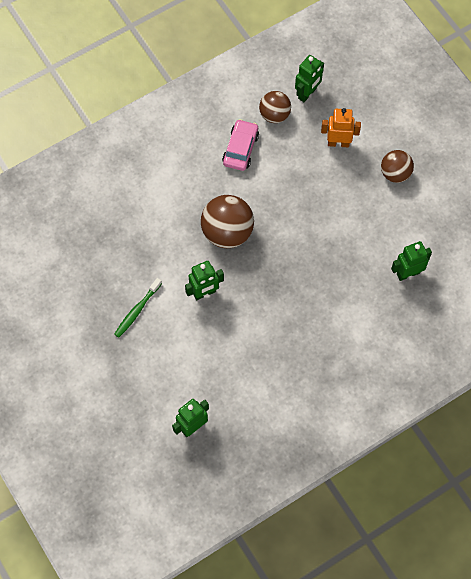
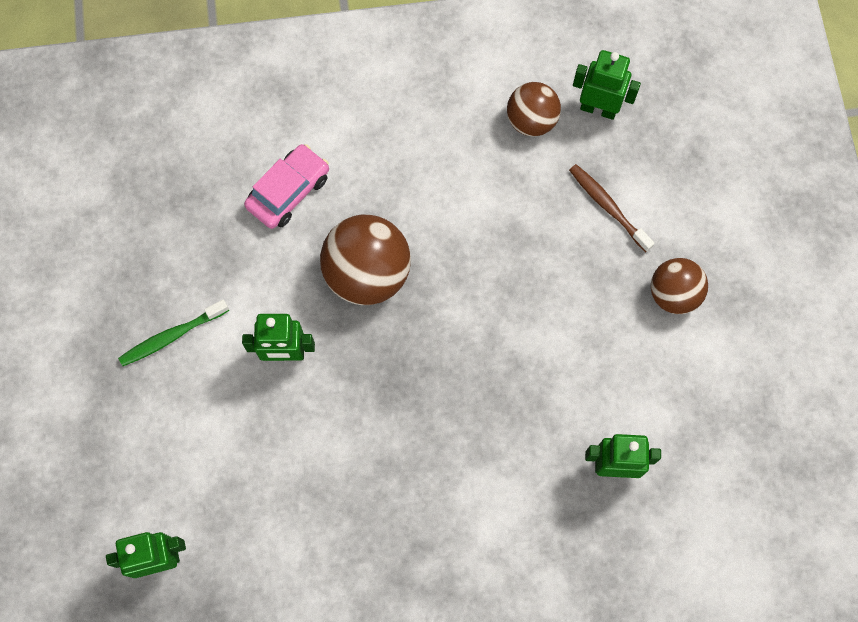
camera: 25 degrees right, 5 degrees up
pink car [222,119,259,171] -> pink car moved to [244,144,329,229]
green robot [295,55,324,102] -> green robot turned 135 degrees counterclockwise [573,50,641,120]
orange robot [321,108,361,147] -> brown toothbrush [569,164,655,252]

